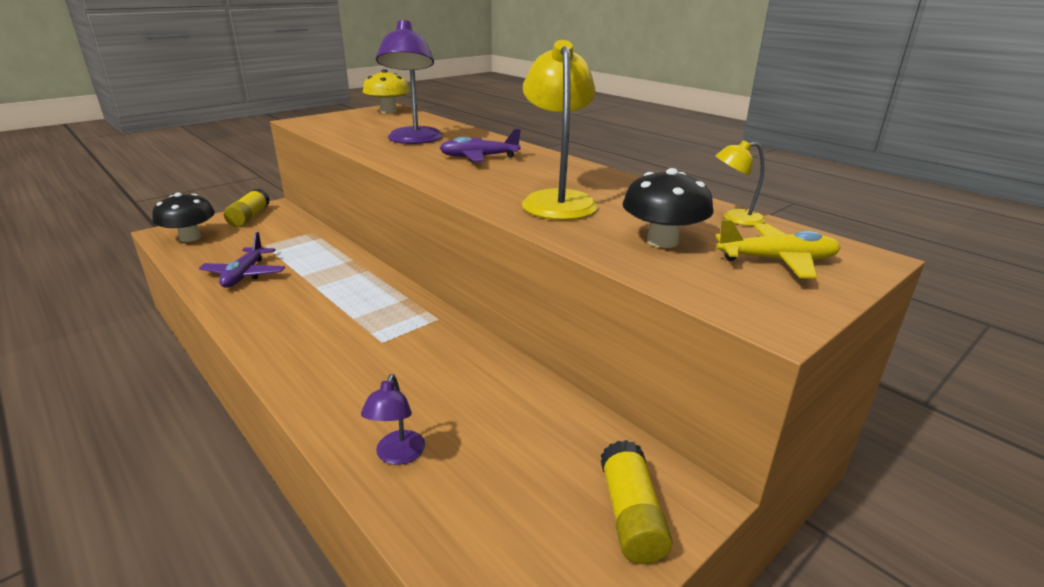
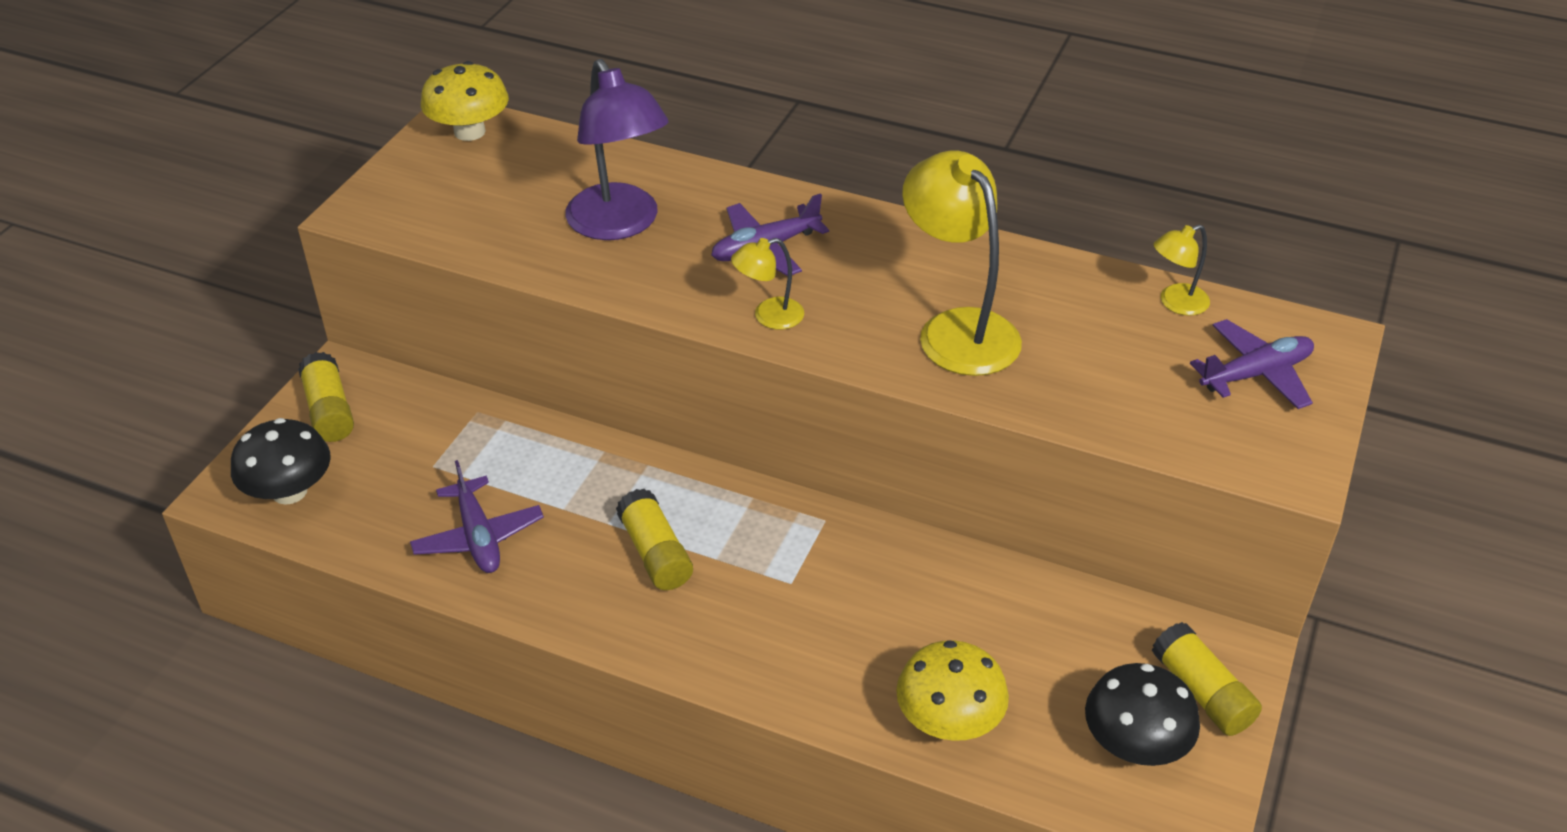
camera: 25 degrees left, 15 degrees up
purple lamp [361,374,425,465] -> yellow mushroom [896,640,1009,741]
black mushroom [622,168,713,248] -> black mushroom moved to [1085,663,1200,766]
yellow plane [715,219,841,278] -> purple plane [1190,319,1314,409]
none -> yellow glue stick [616,489,693,590]
none -> yellow lamp [731,238,804,330]

